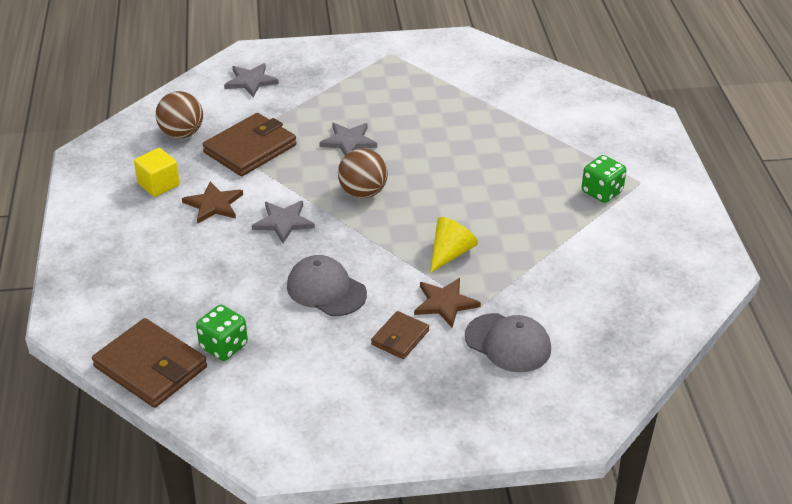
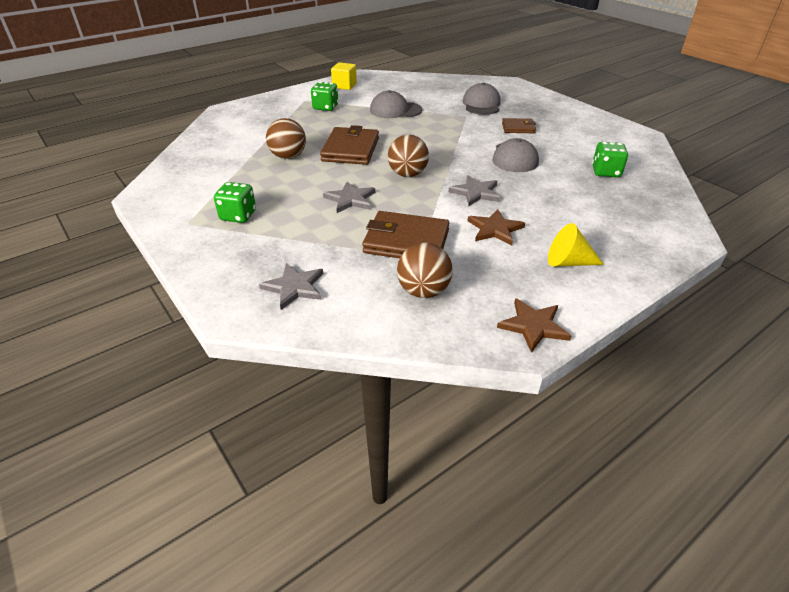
camera: 120 degrees left, 0 degrees up
brown wallet [92,318,207,408] -> brown wallet moved to [320,125,379,165]
yellow cube [134,148,180,197] -> yellow cube moved to [331,62,357,90]
brown star [414,278,481,328] -> brown star moved to [497,298,571,353]
yellow cone [430,217,478,273] -> yellow cone moved to [548,223,604,267]
none -> green dice [214,182,256,223]
none -> brown ball [266,118,306,159]
none -> grey cap [370,90,422,118]

